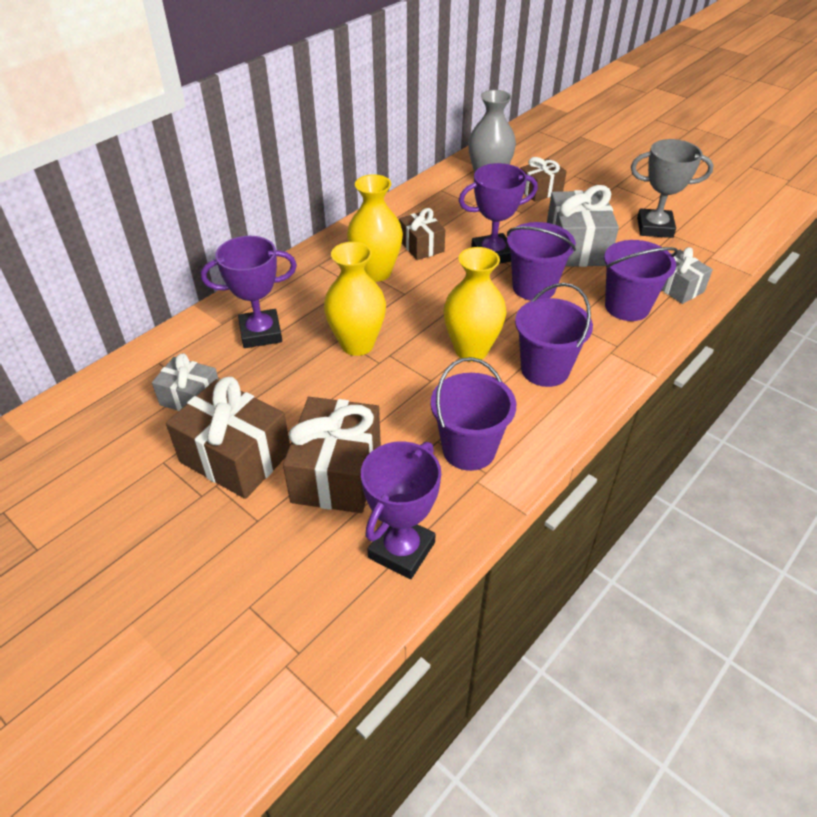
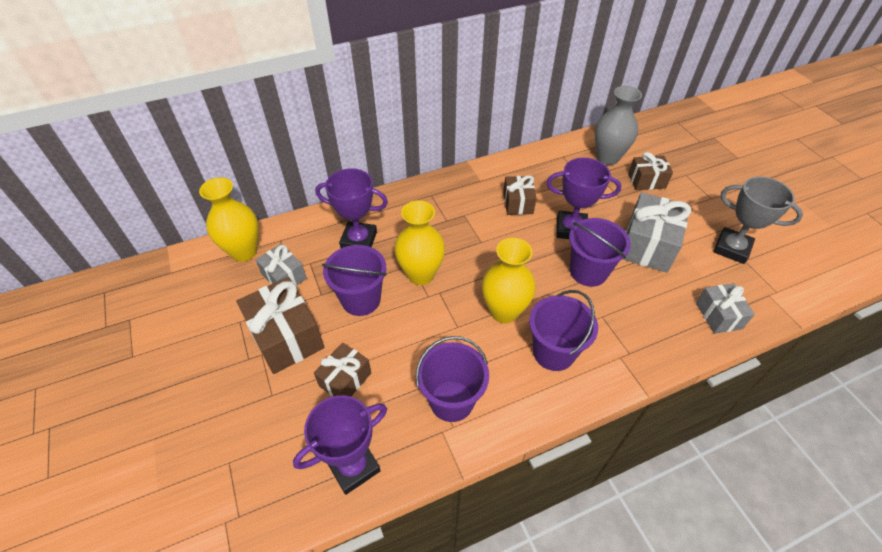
camera: 25 degrees right, 5 degrees up
brown gift [283,397,381,513] -> brown gift [314,343,371,397], size x0.60
yellow vase [347,174,403,282] -> yellow vase moved to [199,177,259,262]
purple bucket [604,240,678,321] -> purple bucket moved to [322,245,387,316]

